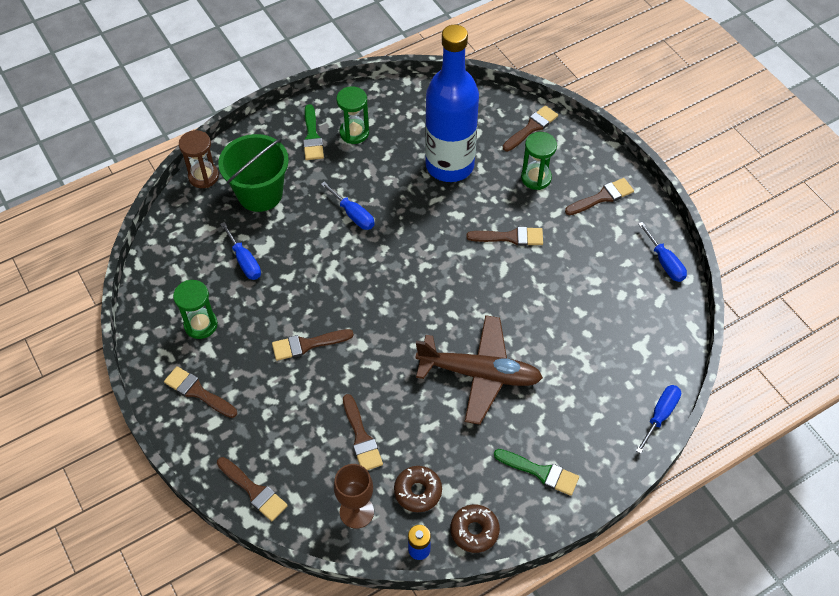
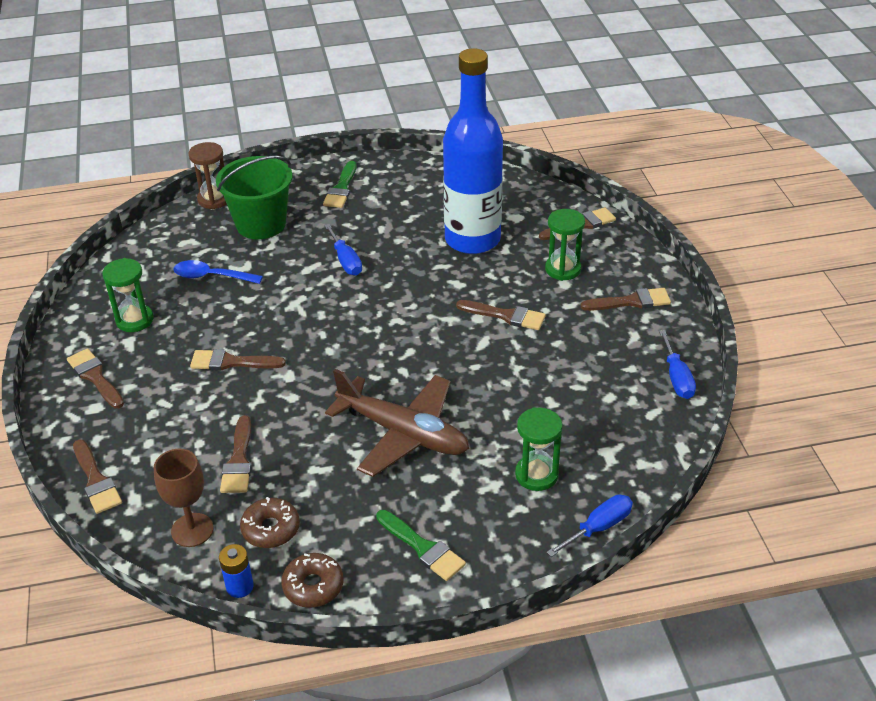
camera: 20 degrees right, 15 degrees down
blue screwdriver [220,222,261,280] -> blue spoon [173,260,263,284]
green hourglass [336,86,369,144] -> green hourglass moved to [515,407,563,491]

